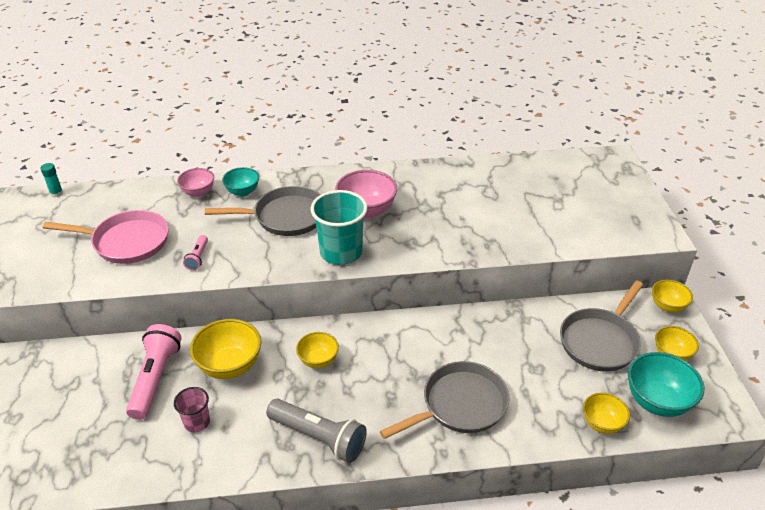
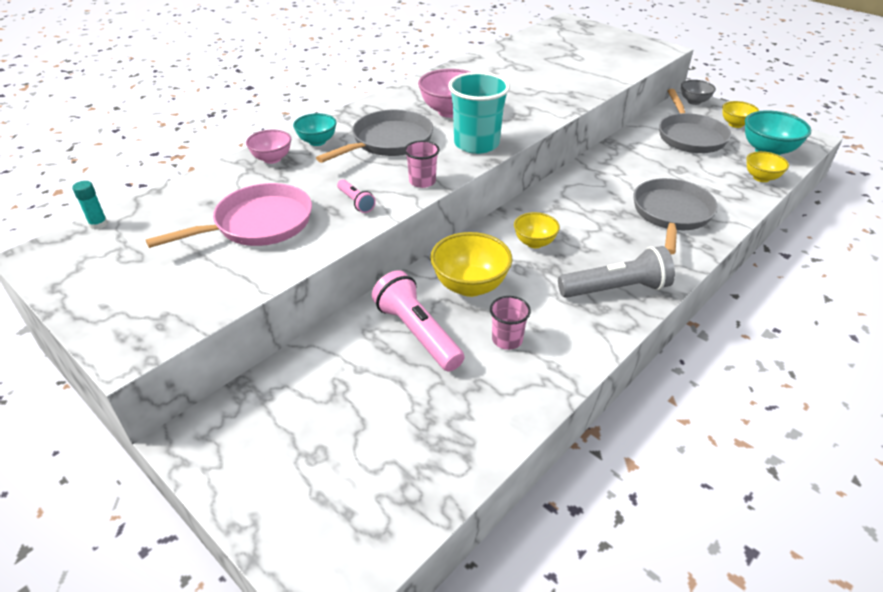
camera: 40 degrees left, 0 degrees up
yellow bowl [652,280,693,312] -> grey bowl [681,80,716,105]
none -> pink cup [404,141,440,188]

